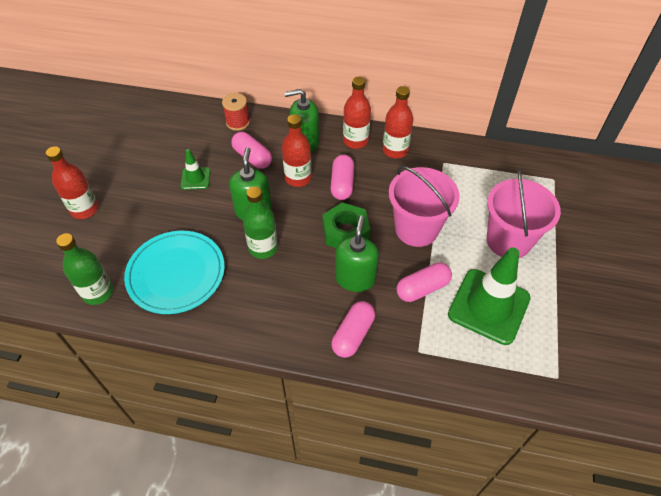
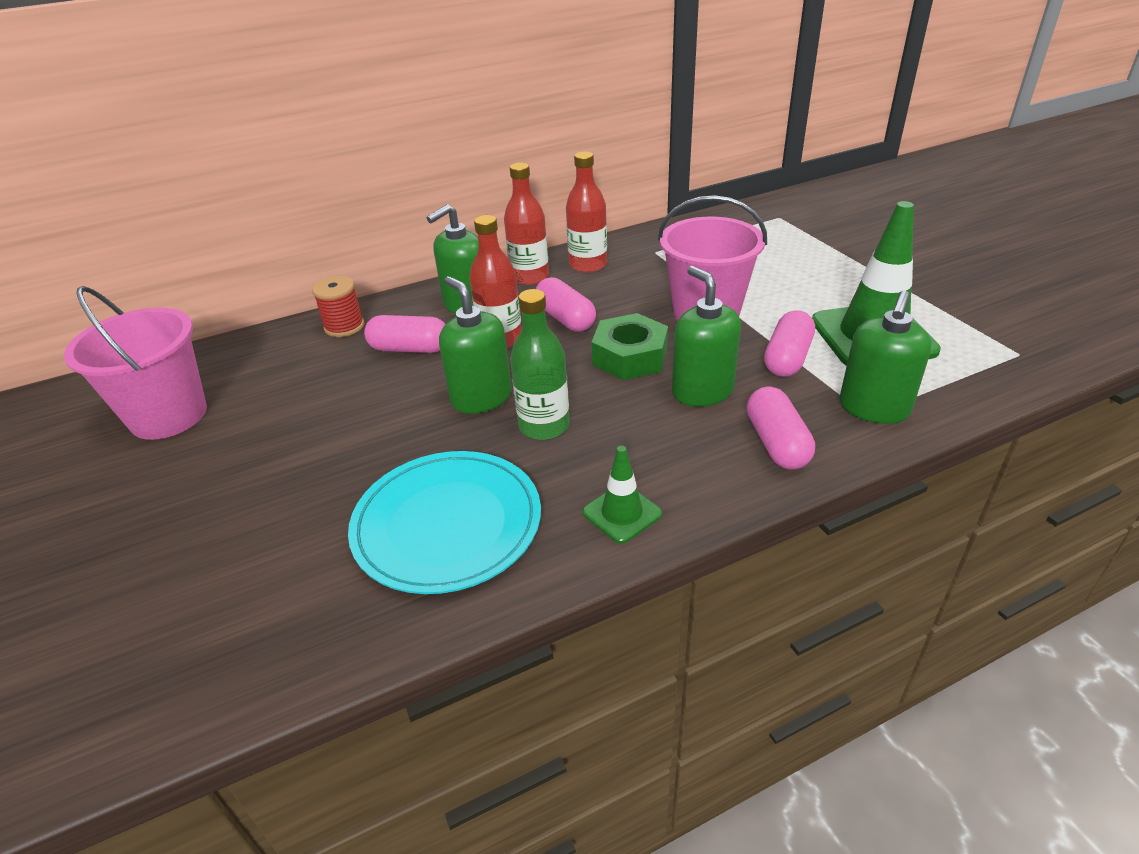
camera: 35 degrees left, 15 degrees down
red bottle [46,146,99,219] -> none
green bottle [56,233,114,305] -> none
green traffic cone [180,149,210,190] -> green traffic cone moved to [582,445,662,544]
pink bucket [487,168,561,258] -> pink bucket moved to [64,286,207,440]
none -> green soap dispenser [840,291,931,424]

